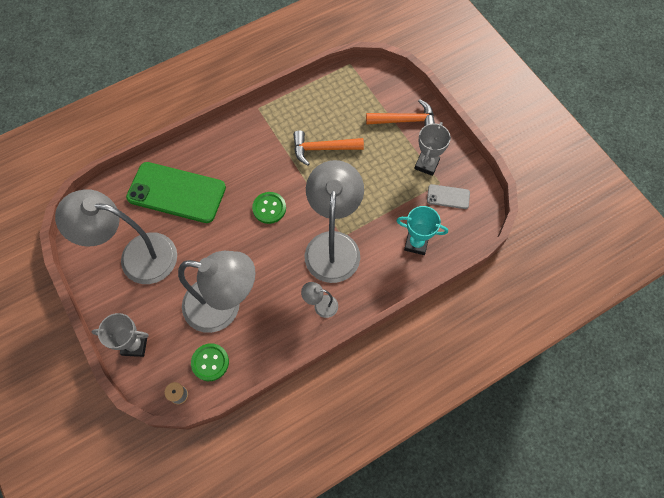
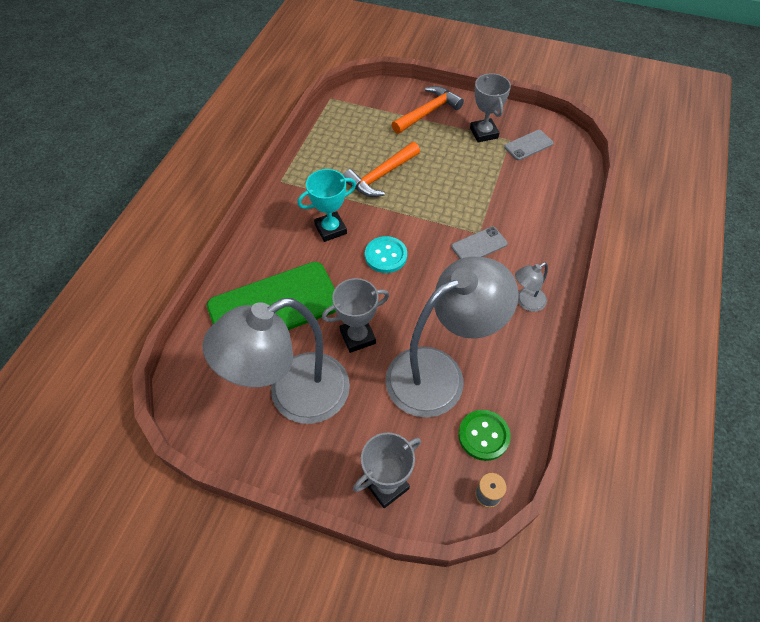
camera: 40 degrees left, 10 degrees down
green button [252,192,286,224] -> turquoise button [365,236,407,273]
grey lamp [305,160,364,283] -> grey phone [451,227,508,259]
turquoise trophy [396,206,448,255] -> turquoise trophy moved to [297,169,356,242]
none -> grey trophy [322,278,389,353]

